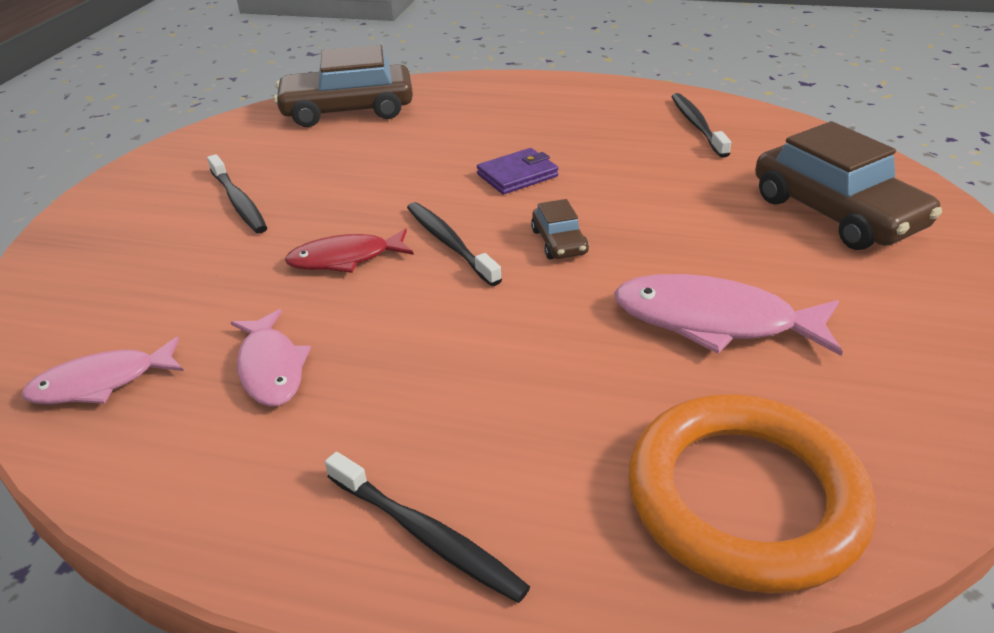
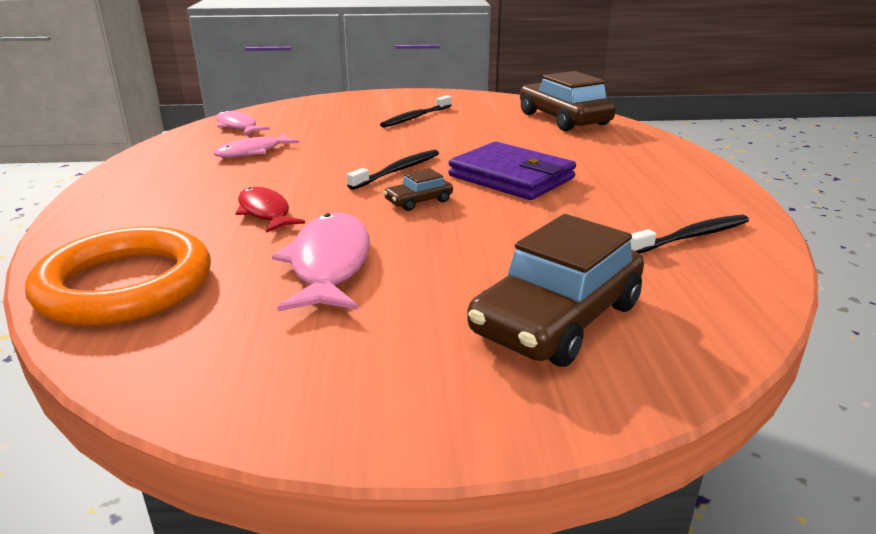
camera: 70 degrees right, 10 degrees down
red fish [285,228,414,273] -> red fish moved to [235,187,305,233]
black toothbrush [325,452,530,603] -> none
purple wallet [477,148,558,194] -> purple wallet [449,142,576,200], size x1.79

